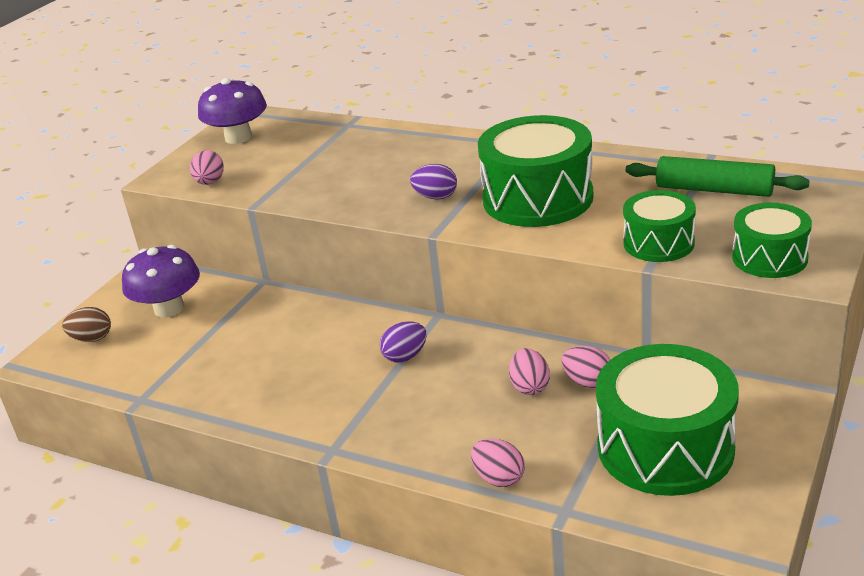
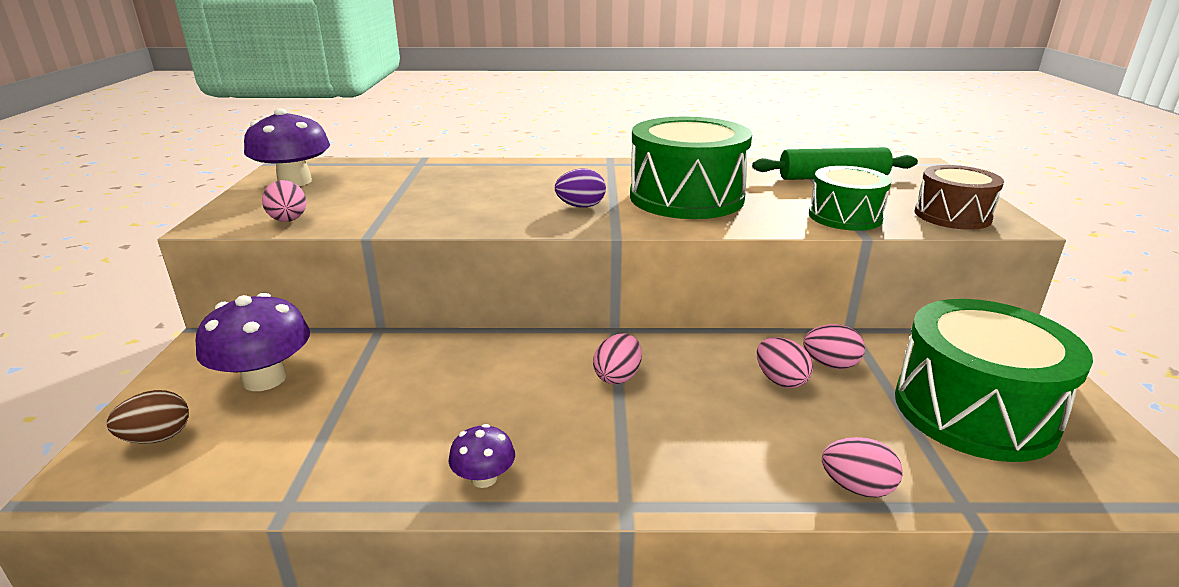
camera: 30 degrees left, 5 degrees down
purple egg [380,321,427,363] -> pink egg [593,333,642,384]
green drum [732,202,812,278] -> brown drum [915,165,1004,230]
none -> purple mushroom [449,424,515,488]

